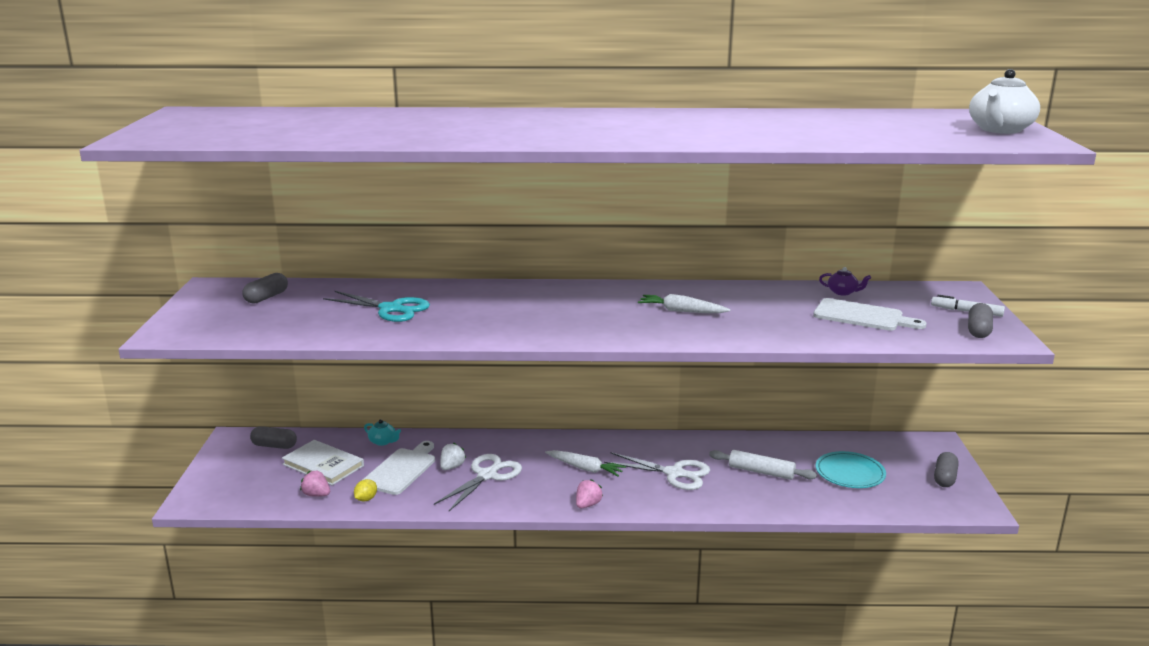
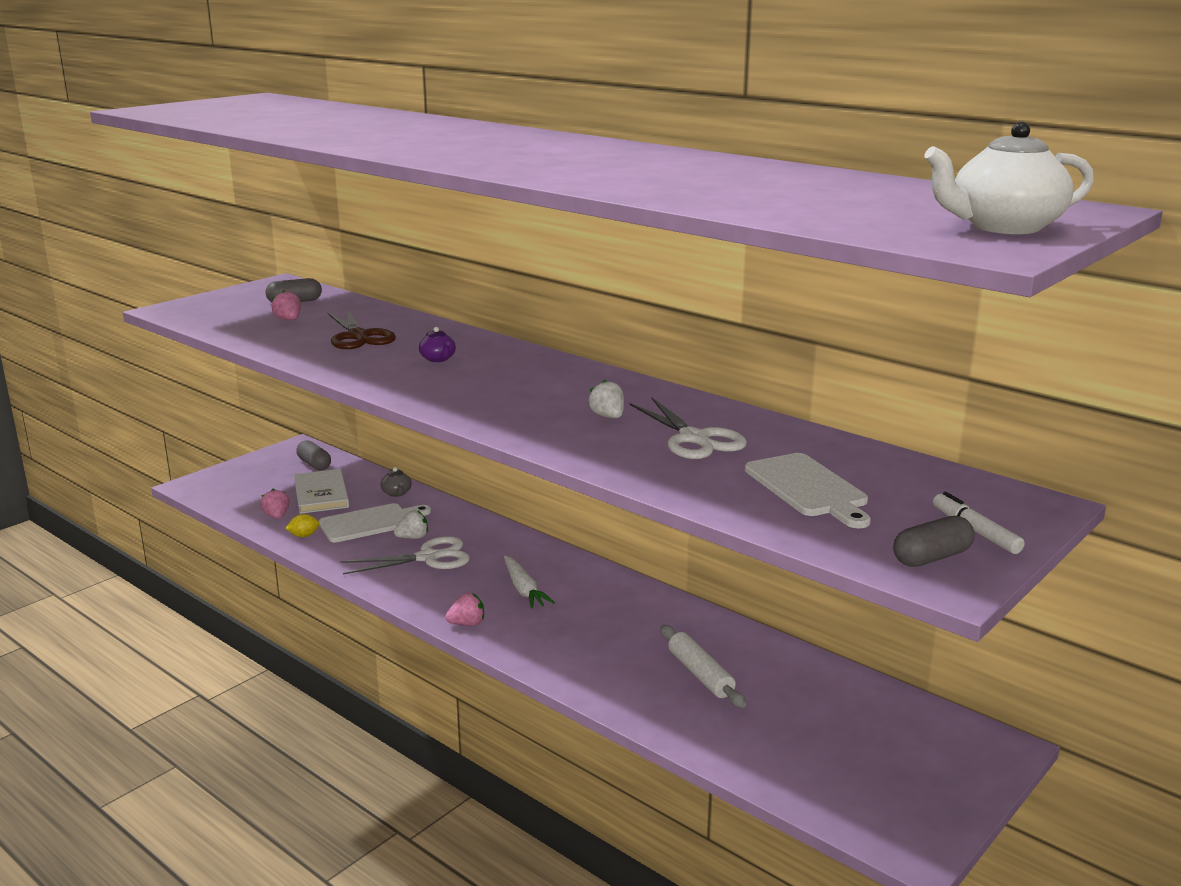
camera: 40 degrees right, 0 degrees up
turquoise scissors [323,291,430,322] -> brown scissors [328,309,396,349]
turquoise teapot [364,419,401,446] -> grey teapot [380,467,412,497]
white scissors [604,452,710,490] -> white scissors moved to [630,397,747,459]
white carrot [638,294,730,313] -> white strawberry [588,380,624,418]
turquoise plate [816,451,886,488] -> none
purple teapot [819,267,871,296] -> purple teapot moved to [419,327,456,362]
grey capsule [934,452,959,487] -> none
none -> pink strawberry [271,290,301,320]

